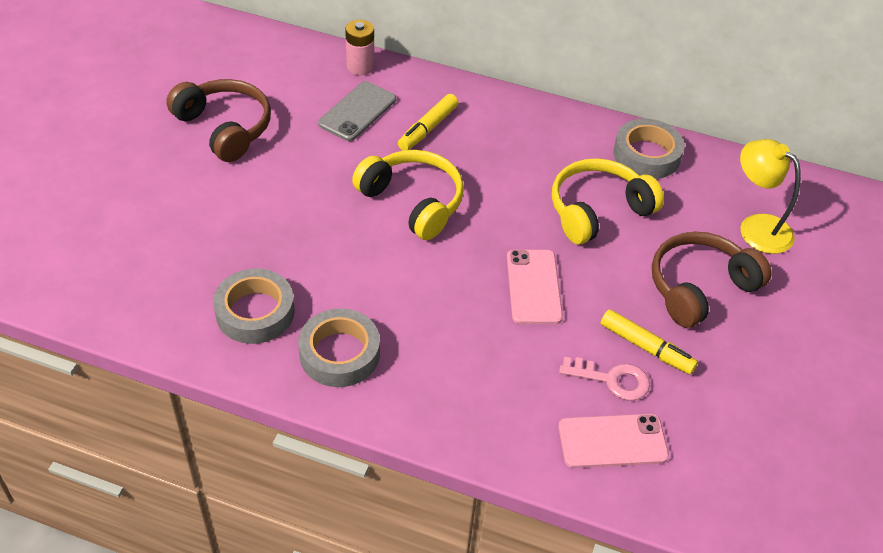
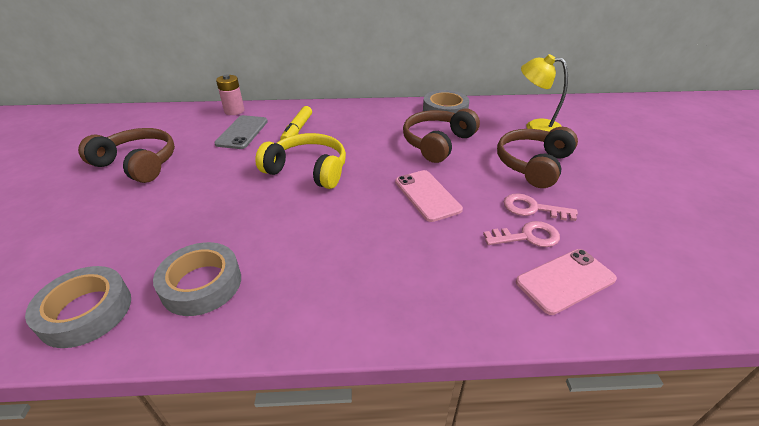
camera: 20 degrees left, 10 degrees down
grey tape [298,309,380,387] -> grey tape moved to [25,266,131,348]
yellow headphones [552,158,664,244] -> brown headphones [403,108,480,163]
yellow marker [601,309,698,375] -> pink key [504,194,578,221]

